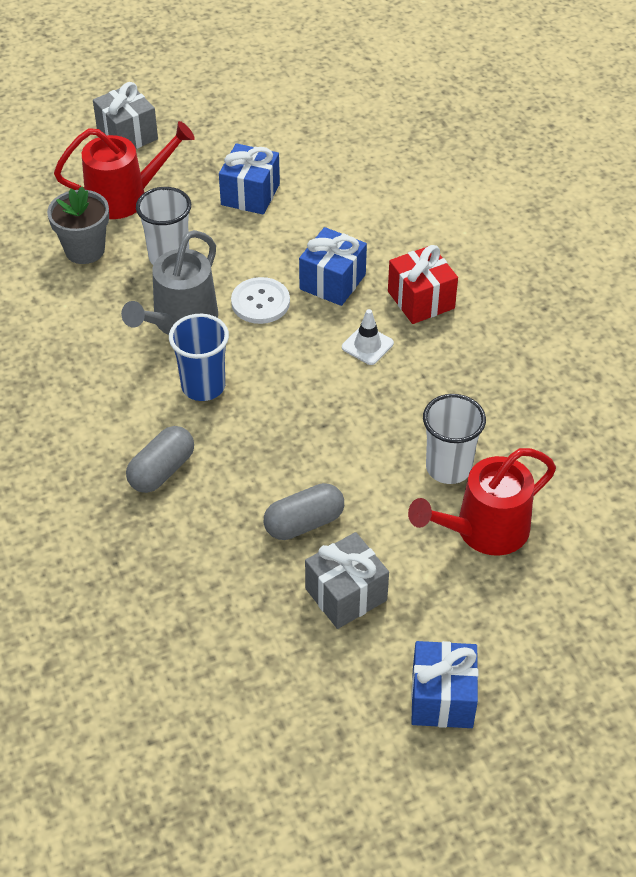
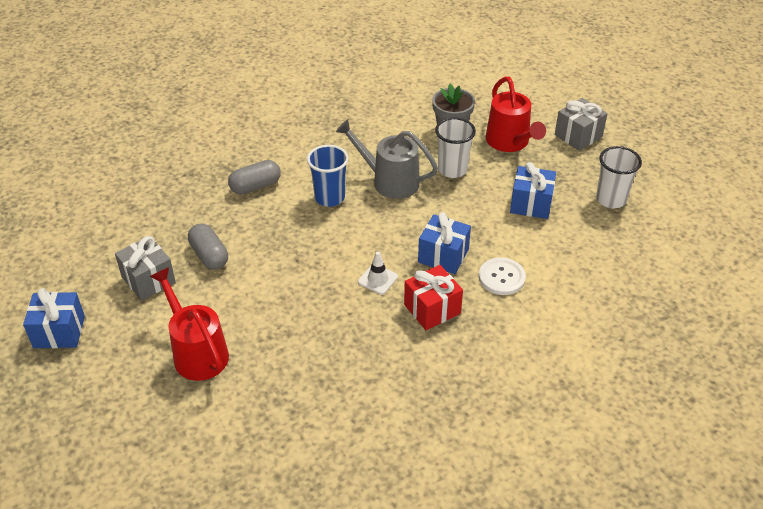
camera: 85 degrees right, 5 degrees down
grey capsule [126,426,194,493] -> grey capsule turned 60 degrees counterclockwise [228,160,281,194]
white button [231,277,290,324] -> white button moved to [479,258,526,295]
white cup [423,394,486,484] -> white cup moved to [596,146,642,208]

